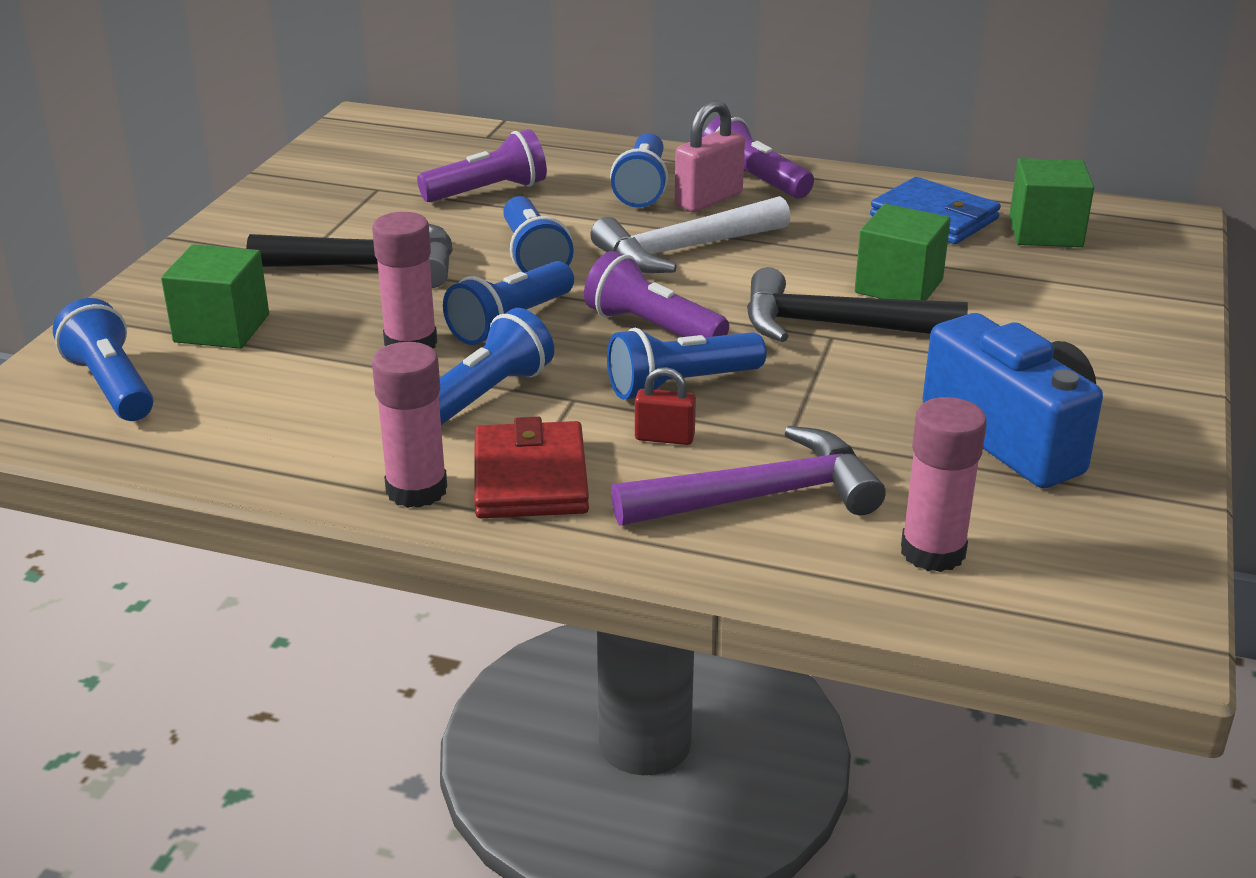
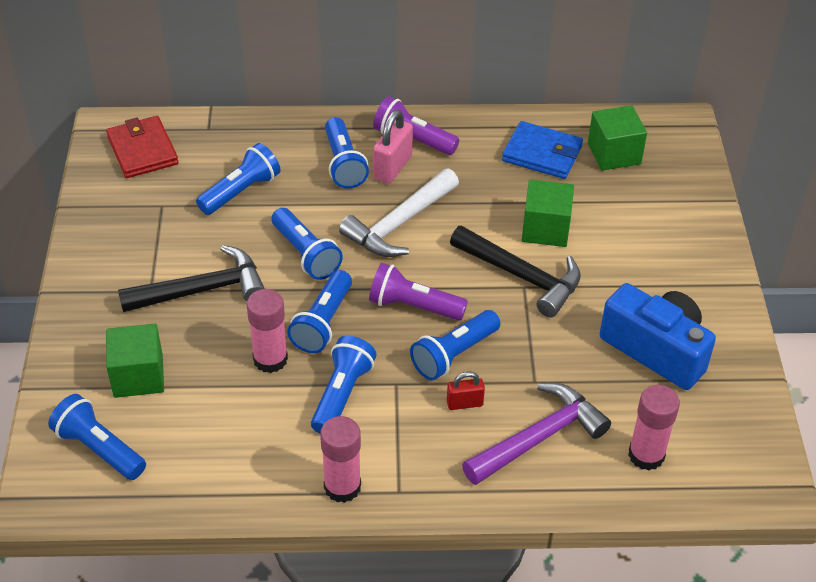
camera: 20 degrees left, 15 degrees up
purple flashlight [417,129,547,202] -> blue flashlight [196,143,280,215]
red wallet [474,417,589,518] -> red wallet moved to [106,116,179,178]
black hammer [747,267,968,342] -> black hammer turned 135 degrees counterclockwise [450,225,581,317]

